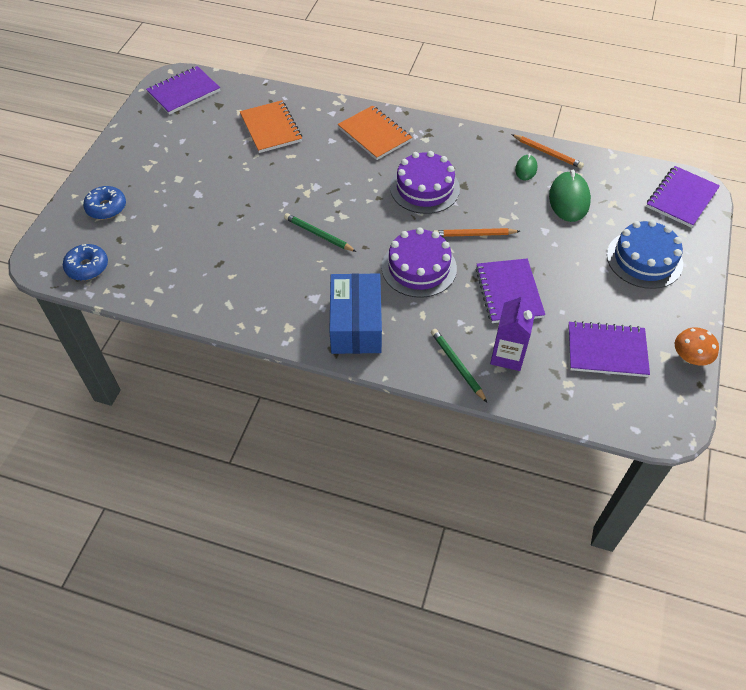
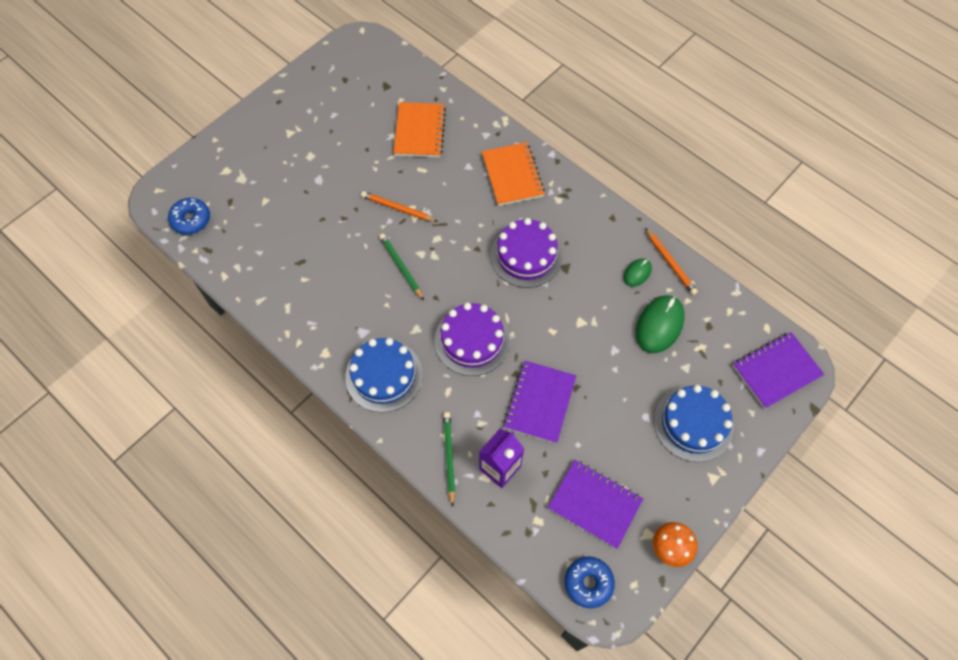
camera: 25 degrees right, 10 degrees up
blue donut [83,186,126,219] -> blue donut moved to [565,556,615,608]
purple notebook [146,66,220,115] -> none
blue box [329,273,382,354] -> blue cake [345,338,423,413]
orange pencil [433,228,520,237] -> orange pencil moved to [361,191,438,222]

